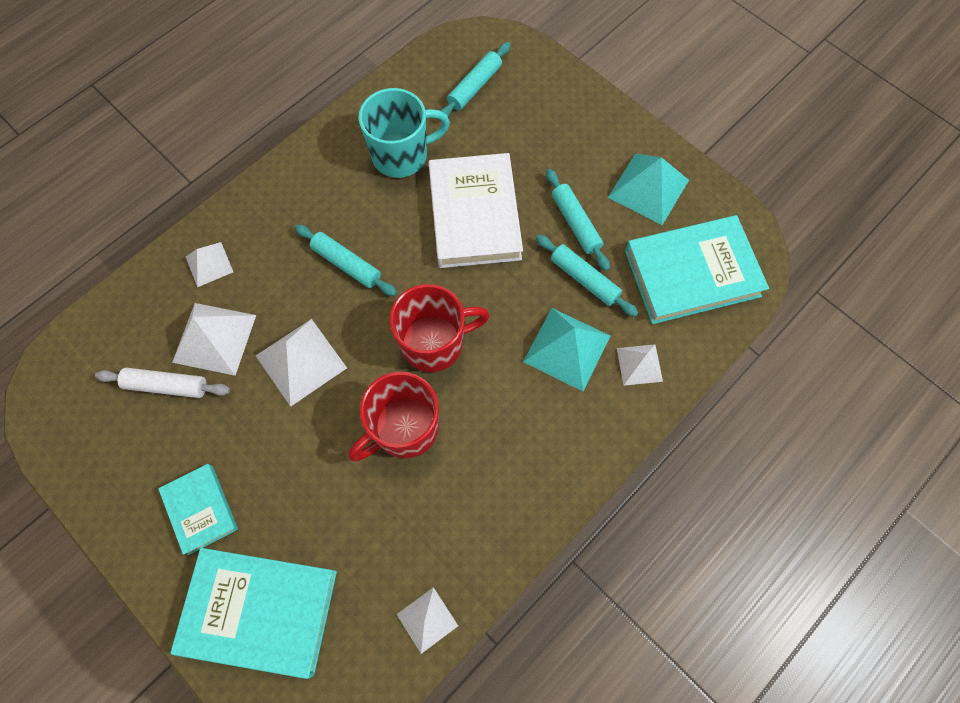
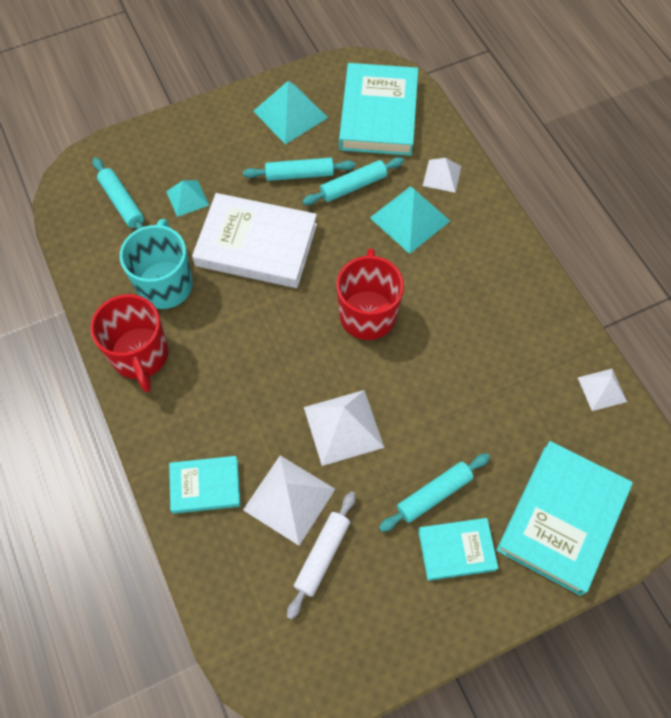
camera: 70 degrees left, 5 degrees down
white pyramid [186,242,233,287] -> turquoise book [169,456,240,514]
turquoise rolling pin [295,225,397,296] -> turquoise rolling pin moved to [379,453,490,532]
red mug [349,371,439,461] -> red mug moved to [90,294,169,392]
none -> turquoise pyramid [166,180,209,217]

